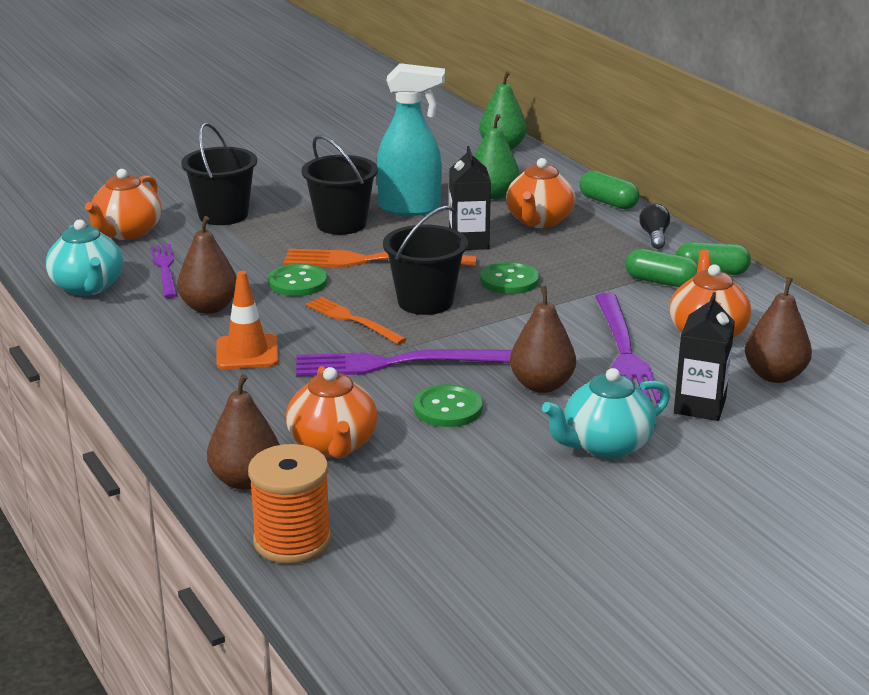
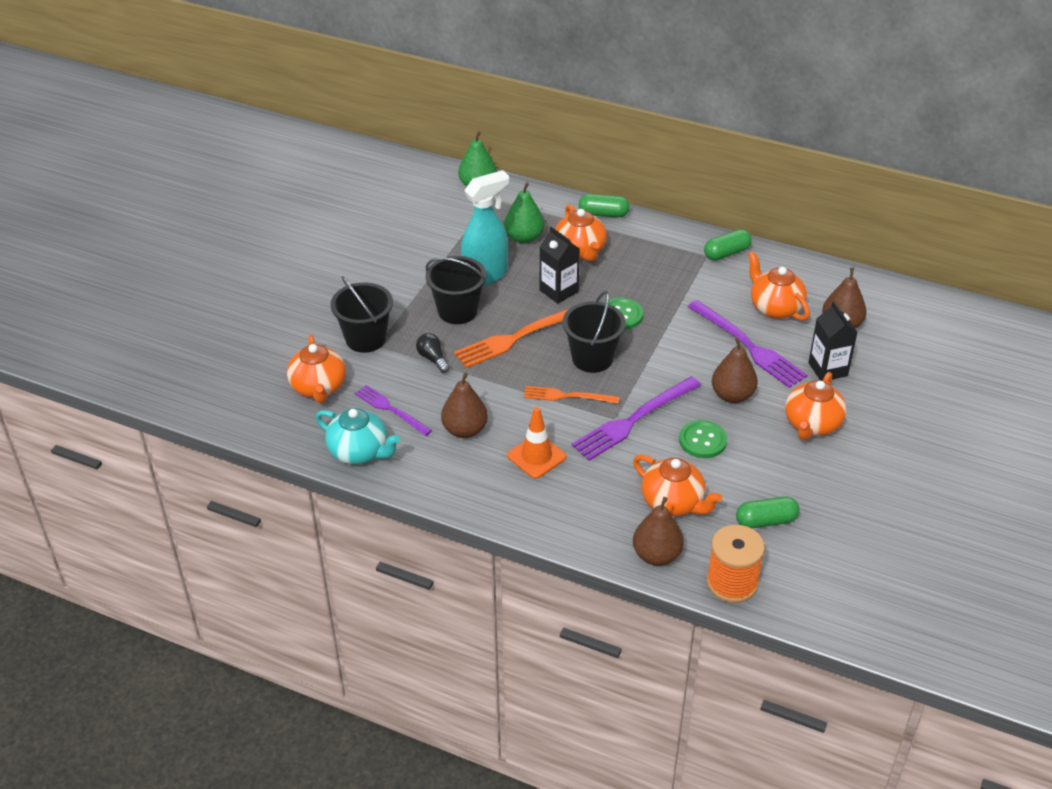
camera: 35 degrees left, 15 degrees up
green button [268,264,327,296] -> none
turquoise teapot [542,368,670,459] -> orange teapot [785,372,847,440]
green capsule [626,249,698,287] -> green capsule moved to [736,497,800,529]
black light bulb [639,203,670,249] -> black light bulb moved to [416,333,450,373]

